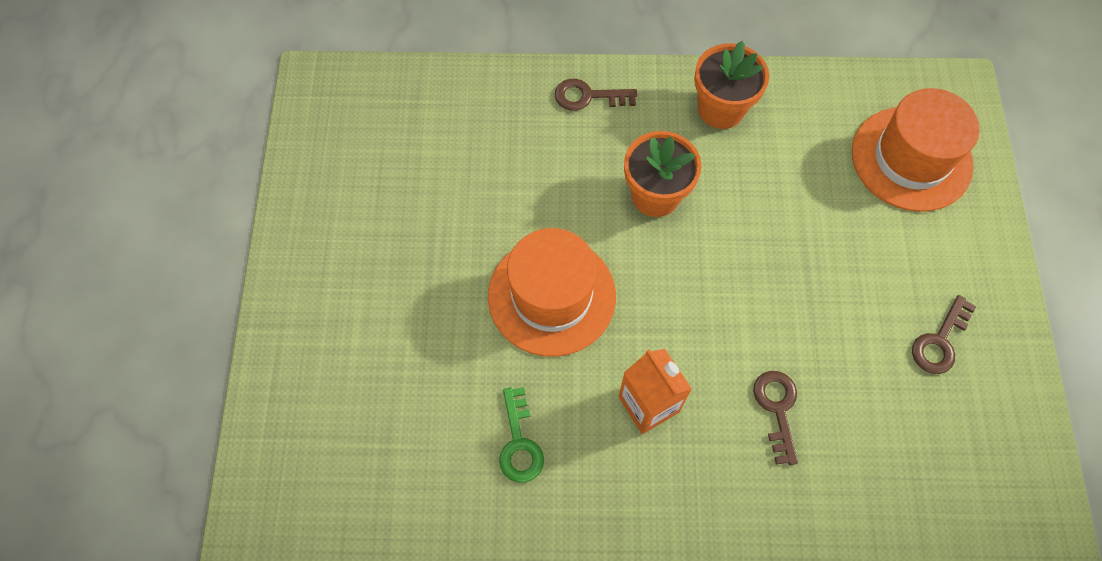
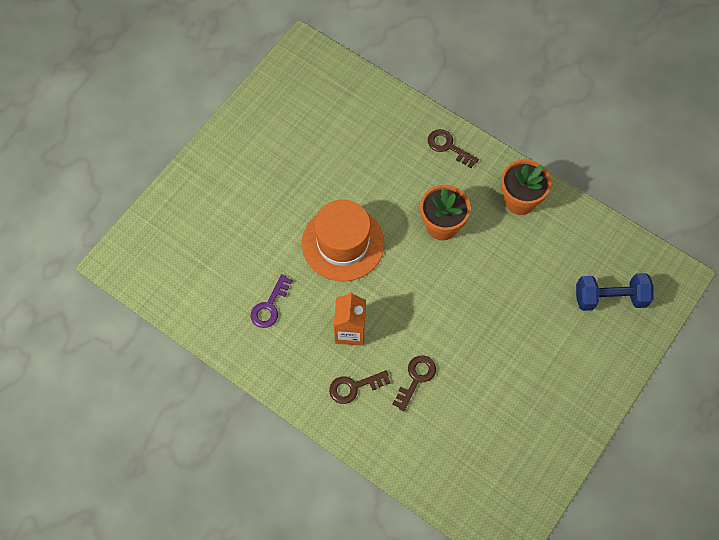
camera: 35 degrees right, 0 degrees up
green key [499,387,544,483] -> purple key [250,274,292,328]
orange hat [852,88,980,212] -> blue dumbbell [576,273,654,311]
brown key [912,295,976,374] -> brown key moved to [329,370,390,404]

